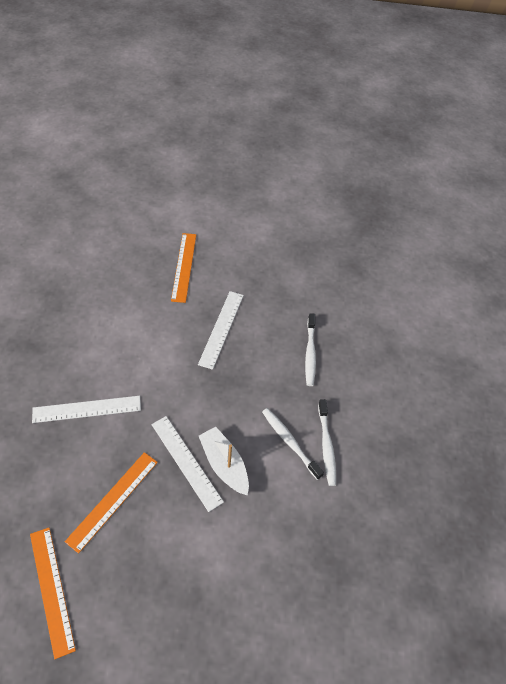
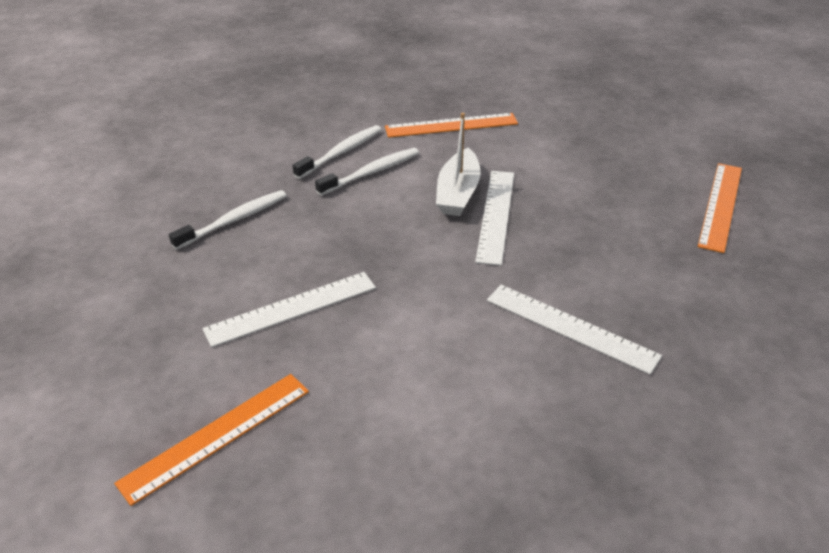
camera: 130 degrees left, 15 degrees down
orange ruler [65,452,158,554] -> orange ruler moved to [385,113,518,138]
white toothbrush [262,408,324,480] -> white toothbrush turned 135 degrees counterclockwise [315,148,419,196]

